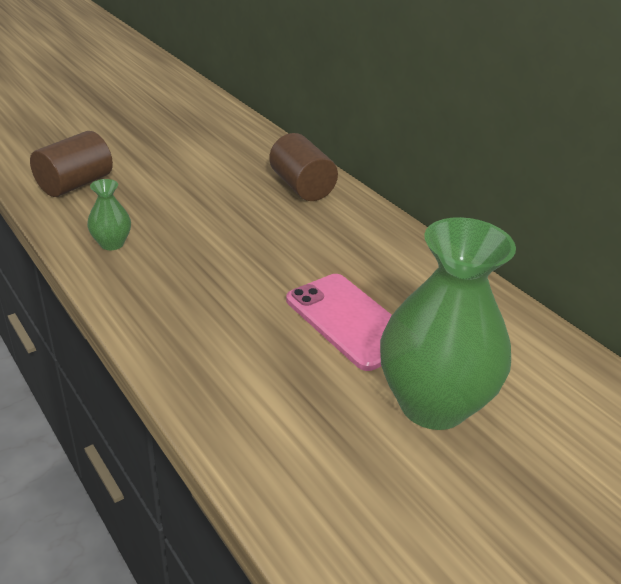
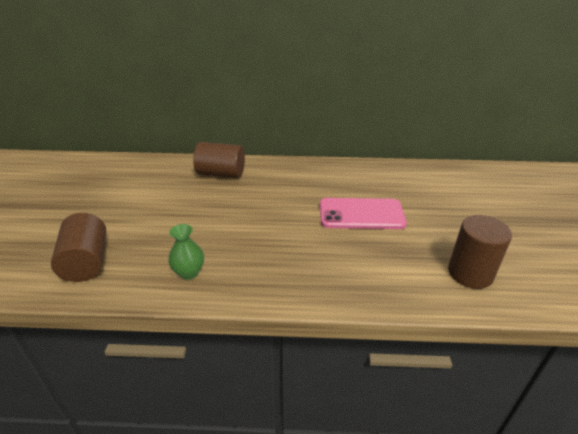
camera: 50 degrees left, 0 degrees up
green vase [380,217,516,430] -> none
none -> brown cylinder [448,215,512,289]

